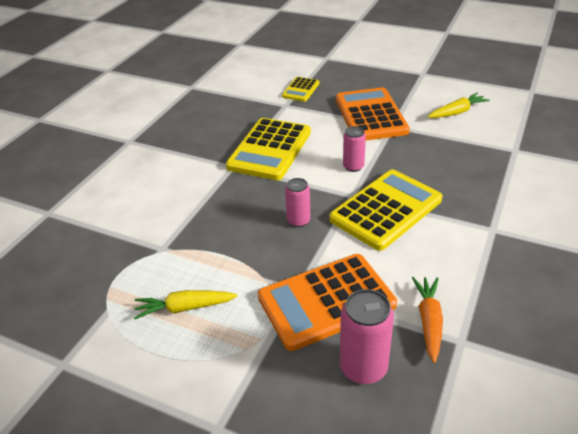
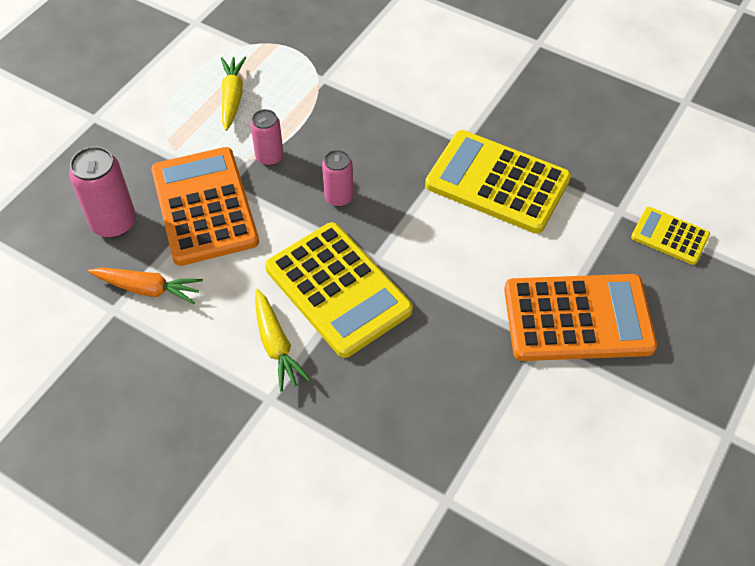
camera: 95 degrees right, 15 degrees up
pink can [343,126,366,172] -> pink can moved to [250,109,284,166]
yellow carrot [428,93,490,118] -> yellow carrot moved to [255,289,311,391]

